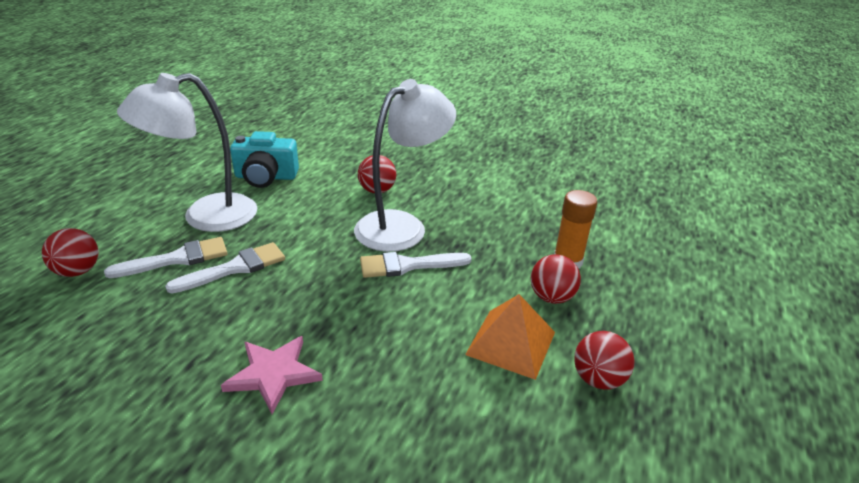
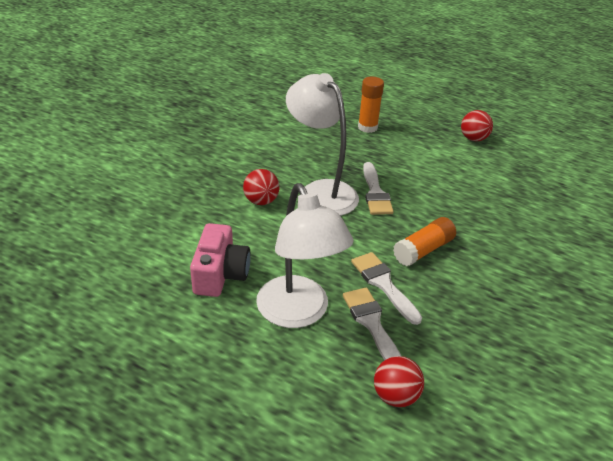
camera: 85 degrees left, 5 degrees up
pink star [221,336,323,414] -> none
turquoise camera [230,131,299,188] -> pink camera [190,223,251,297]
orange pyramid [465,294,555,380] -> none
red ball [531,254,581,304] -> none
none -> orange glue stick [393,217,456,266]

